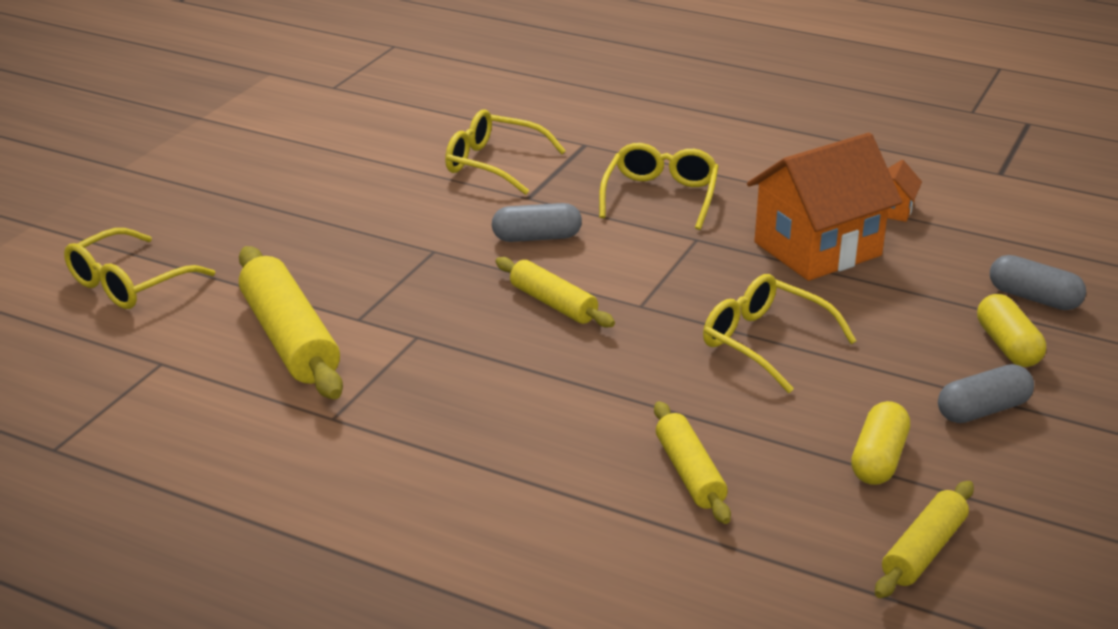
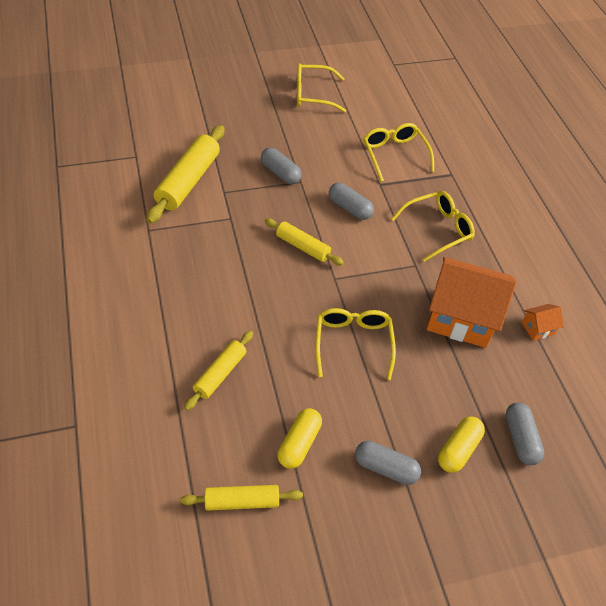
camera: 45 degrees right, 20 degrees up
yellow glasses [64,228,215,309] -> yellow glasses moved to [297,63,346,113]
yellow rolling pin [496,257,615,327] -> yellow rolling pin turned 60 degrees counterclockwise [265,218,344,266]
yellow capsule [851,401,910,485] -> yellow capsule turned 45 degrees counterclockwise [278,408,322,469]
none -> grey capsule [261,147,302,184]

